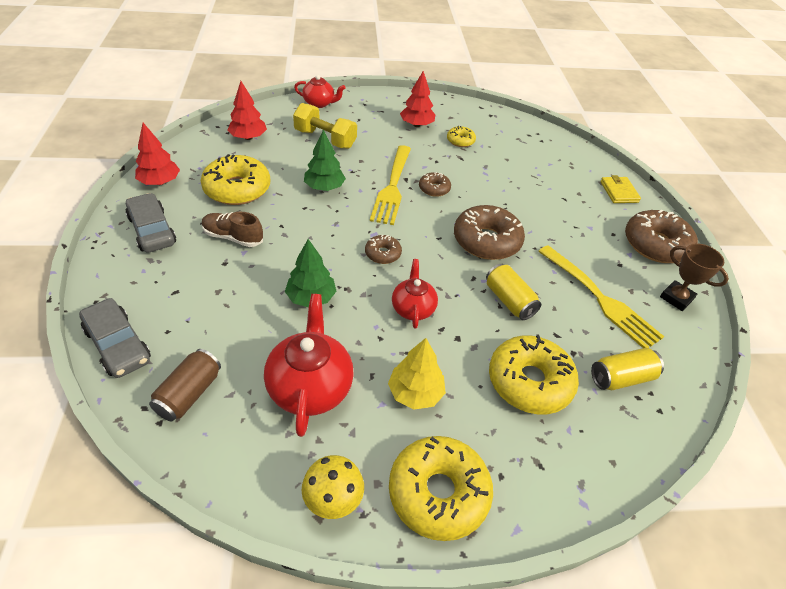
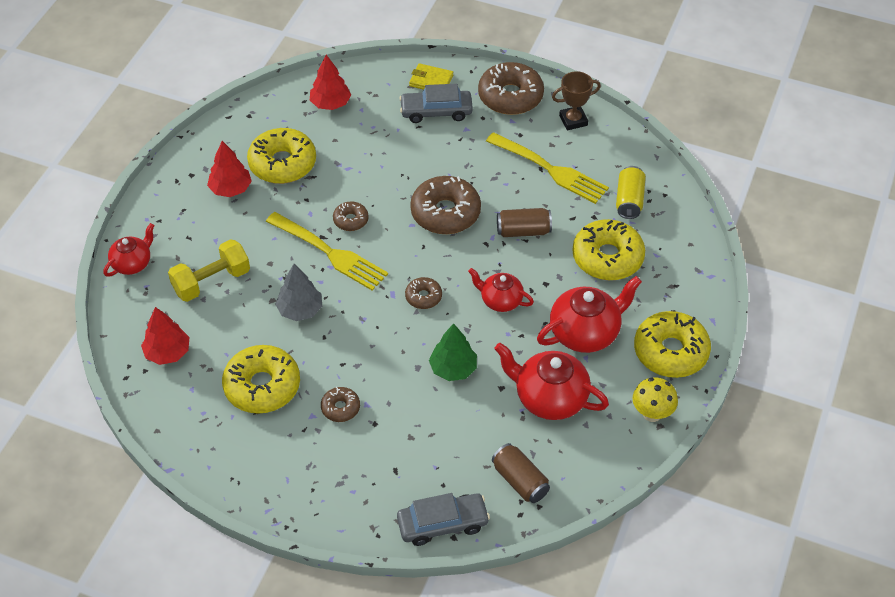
camera: 60 degrees left, 5 degrees up
grey car [125,193,176,253] -> grey car moved to [399,84,473,123]
red tree [135,123,180,185] -> red tree moved to [310,55,351,110]
brown shoe [202,212,263,247] -> brown donut [321,387,360,422]
green tree [304,130,346,191] -> grey tree [275,264,322,321]
yellow tree [388,338,446,410] -> red teapot [537,276,642,353]
yellow donut [447,126,476,147] -> yellow donut [247,128,316,184], size x1.98
yellow can [486,264,541,320] -> brown can [497,208,552,237]
yellow fork [538,245,664,348] -> yellow fork turned 45 degrees clockwise [486,132,609,204]

